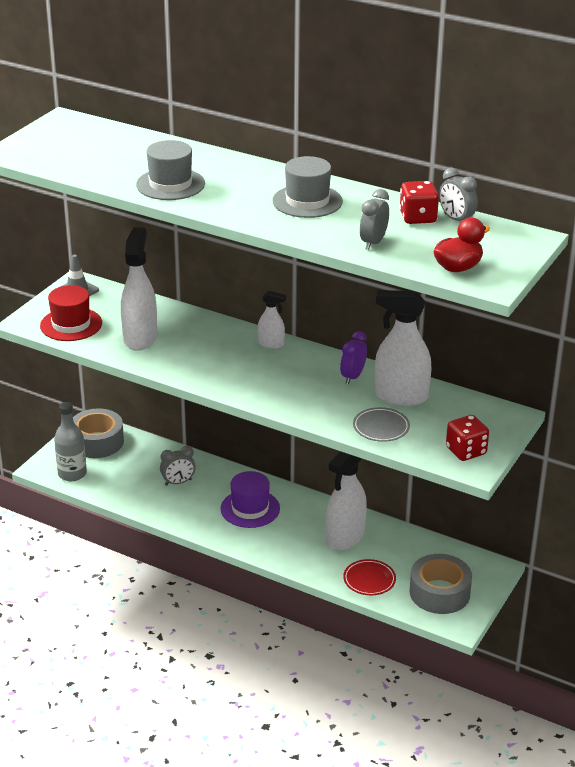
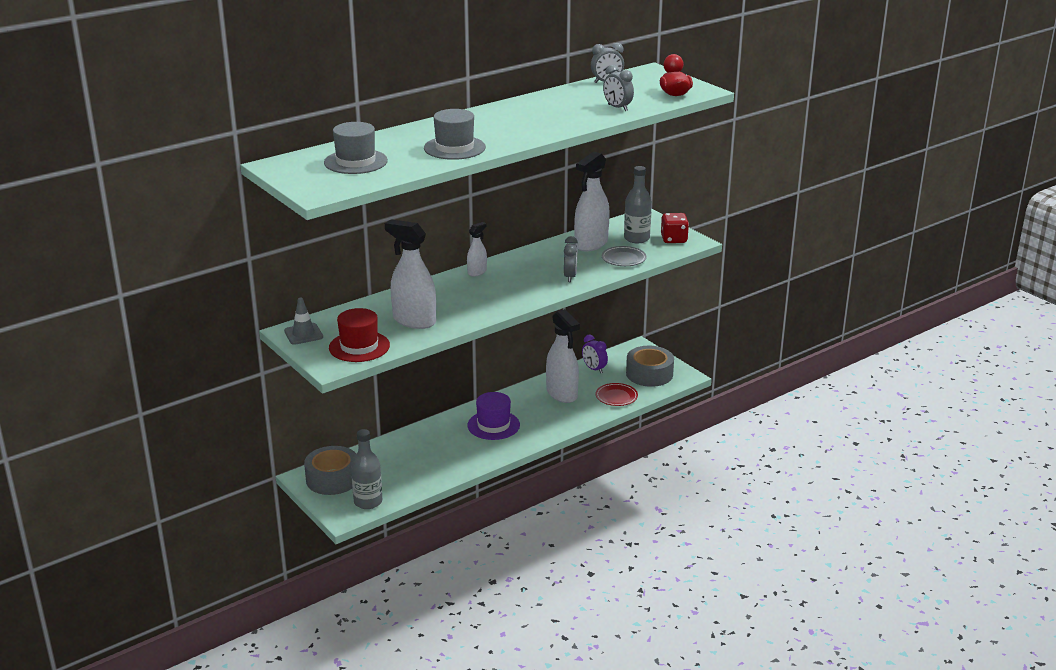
camera: 65 degrees left, 5 degrees down
grey clock [160,446,196,486] -> grey clock moved to [564,236,578,282]
grey hat [272,156,343,218] -> grey hat moved to [324,122,388,174]
purple clock [340,331,367,384] -> purple clock moved to [582,335,608,373]
red dice [399,181,439,224] -> none
none -> grey bottle [624,166,652,243]

